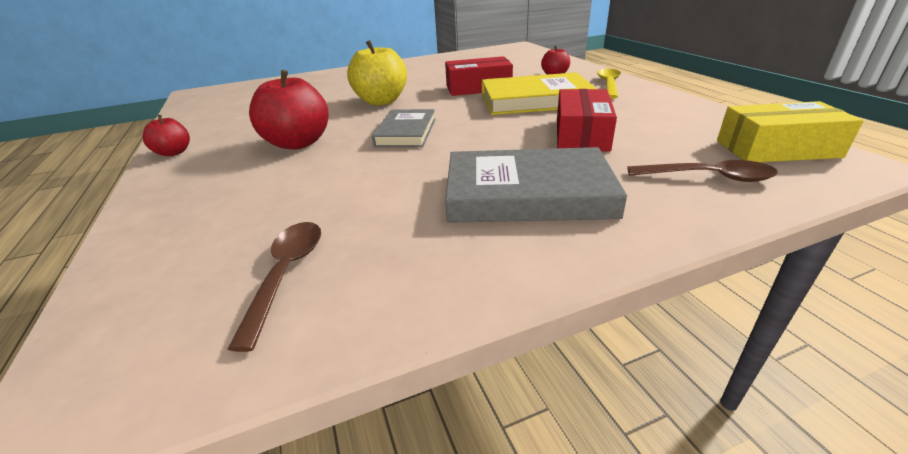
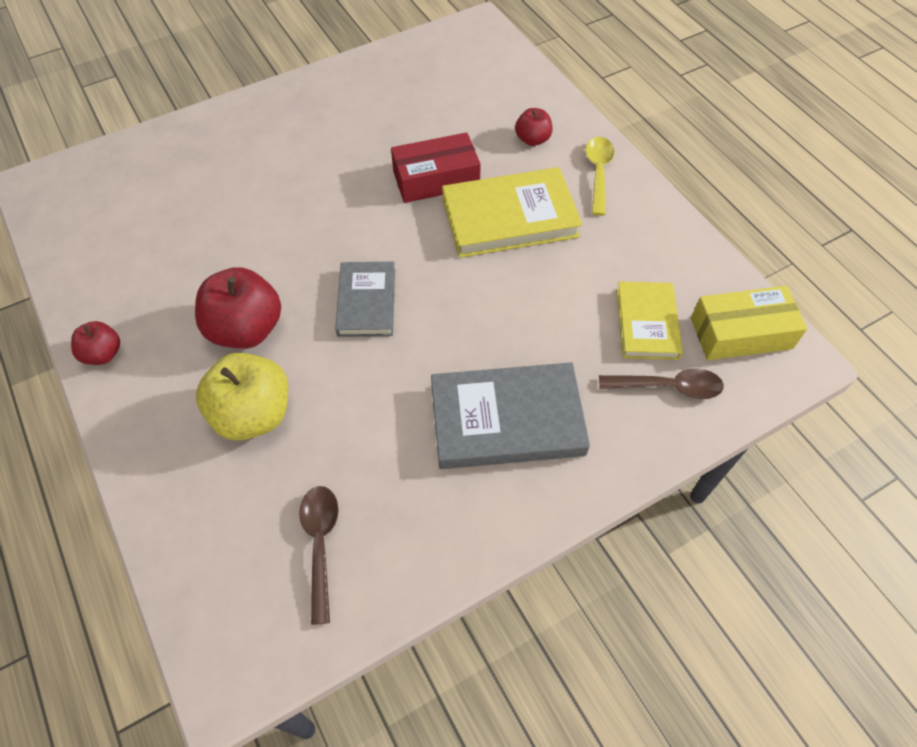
camera: 10 degrees left, 25 degrees up
yellow apple [347,40,407,106] -> yellow apple moved to [196,352,288,441]
red box [557,89,617,152] -> none
none -> yellow book [616,282,683,360]

